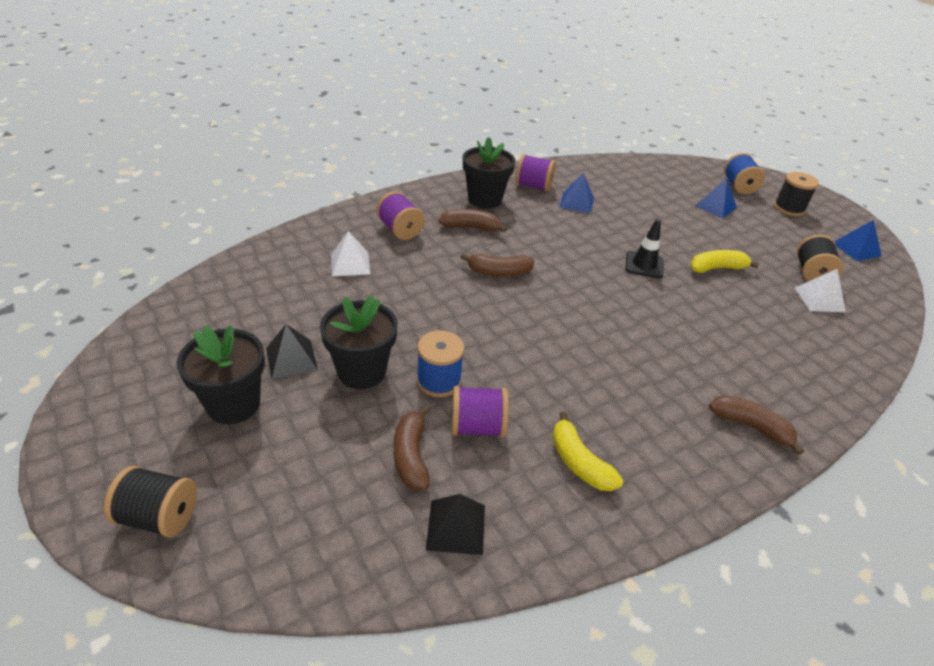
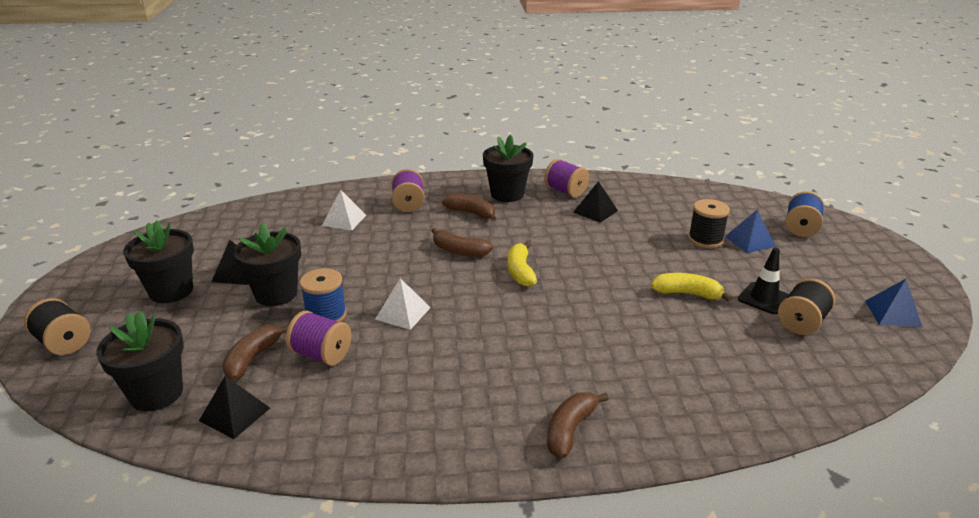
camera: 30 degrees right, 10 degrees down
yellow banana [552,411,623,491] -> yellow banana moved to [507,241,537,287]
blue pyramid [559,173,594,213] -> black pyramid [573,181,618,223]
black traffic cone [625,219,663,278] -> black traffic cone moved to [738,248,789,314]
brown banana [709,395,804,455] -> brown banana turned 120 degrees counterclockwise [547,392,609,459]
black spool [774,172,819,216] -> black spool moved to [688,199,730,248]
white pyramid [795,269,846,312] -> white pyramid moved to [375,278,431,330]
none -> black flower pot [96,310,184,411]

